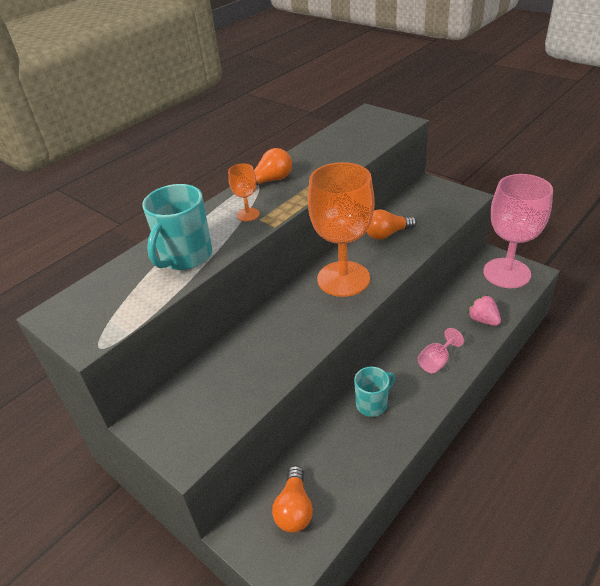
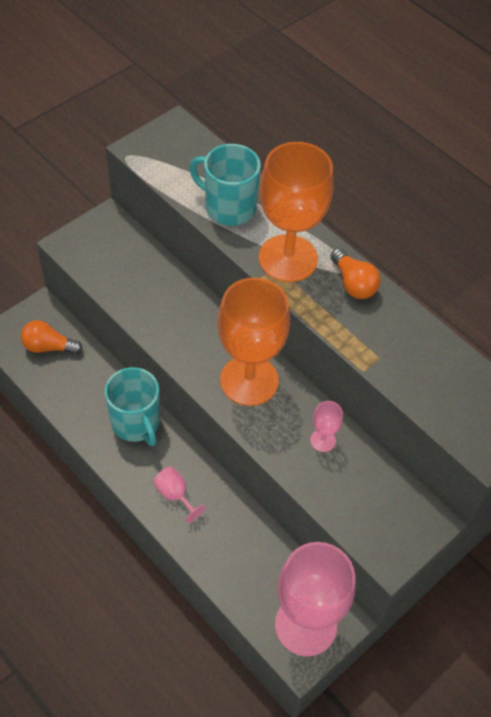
camera: 90 degrees right, 15 degrees up
orange goblet [228,164,260,221] -> orange goblet [259,142,333,282], size x2.38
turquoise mug [354,367,395,417] -> turquoise mug [105,367,160,446], size x1.56
orange light bulb [366,209,417,240] -> pink goblet [310,401,343,452]
pink strawberry [467,295,501,326] -> none

